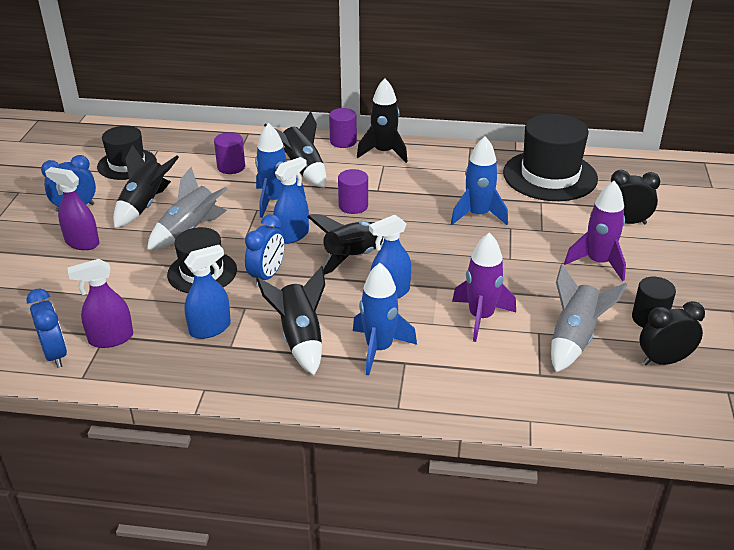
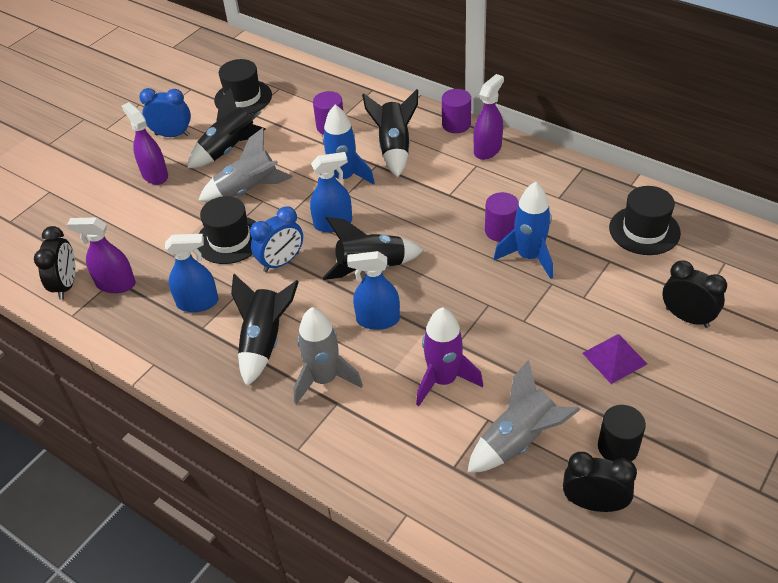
camera: 30 degrees right, 10 degrees up
blue clock [26,289,67,368] -> black clock [34,226,76,300]
purple cylinder [338,169,368,214] -> purple cylinder moved to [485,192,519,242]
blue rocket [353,263,417,375] -> grey rocket [293,307,363,404]
black rocket [357,78,408,163] -> purple spray bottle [474,74,504,160]
black hat [503,114,598,201] -> black hat [609,186,681,255], size x0.64
purple rocket [564,181,626,281] -> purple pyramid [582,334,647,384]

